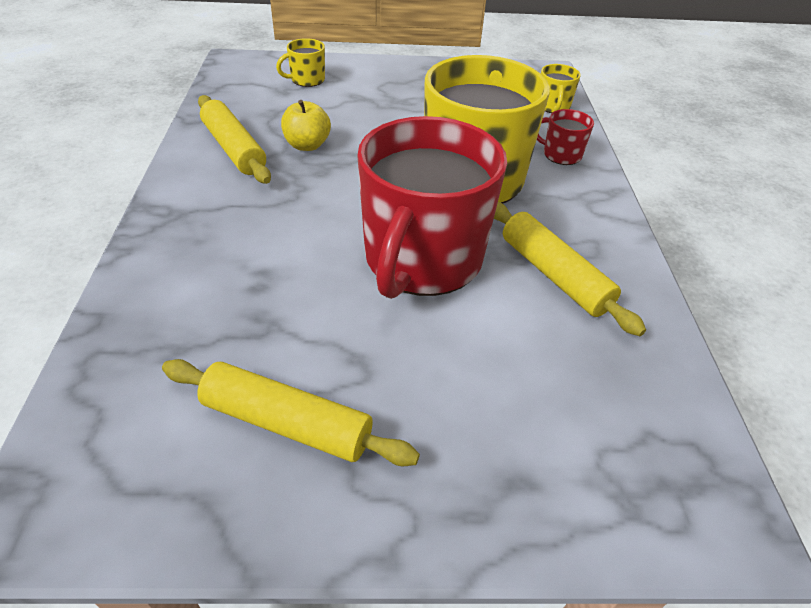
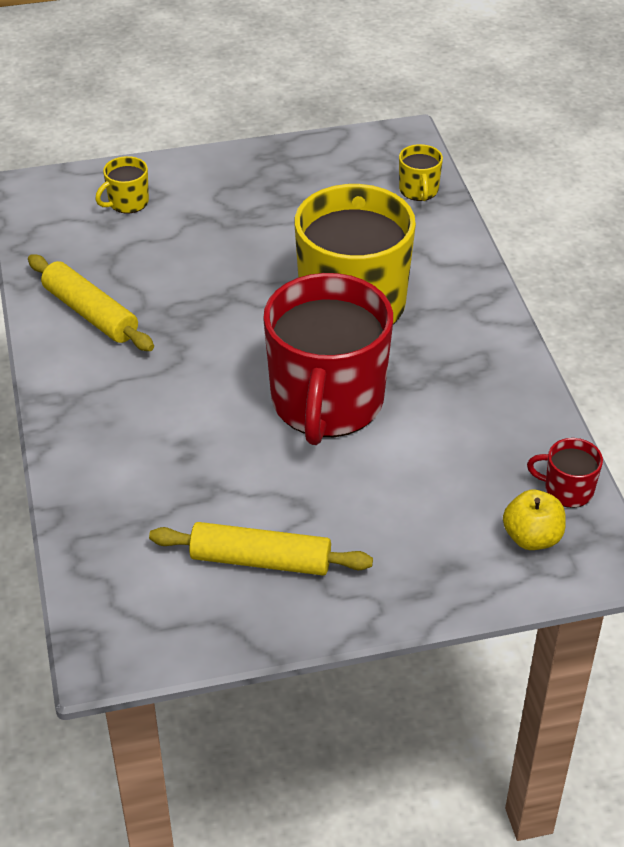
camera: 10 degrees left, 0 degrees up
yellow apple [281,100,331,151] -> yellow apple moved to [503,490,566,550]
yellow rolling pin [494,202,646,336] -> none
red mug [537,109,594,165] -> red mug moved to [527,438,603,508]

